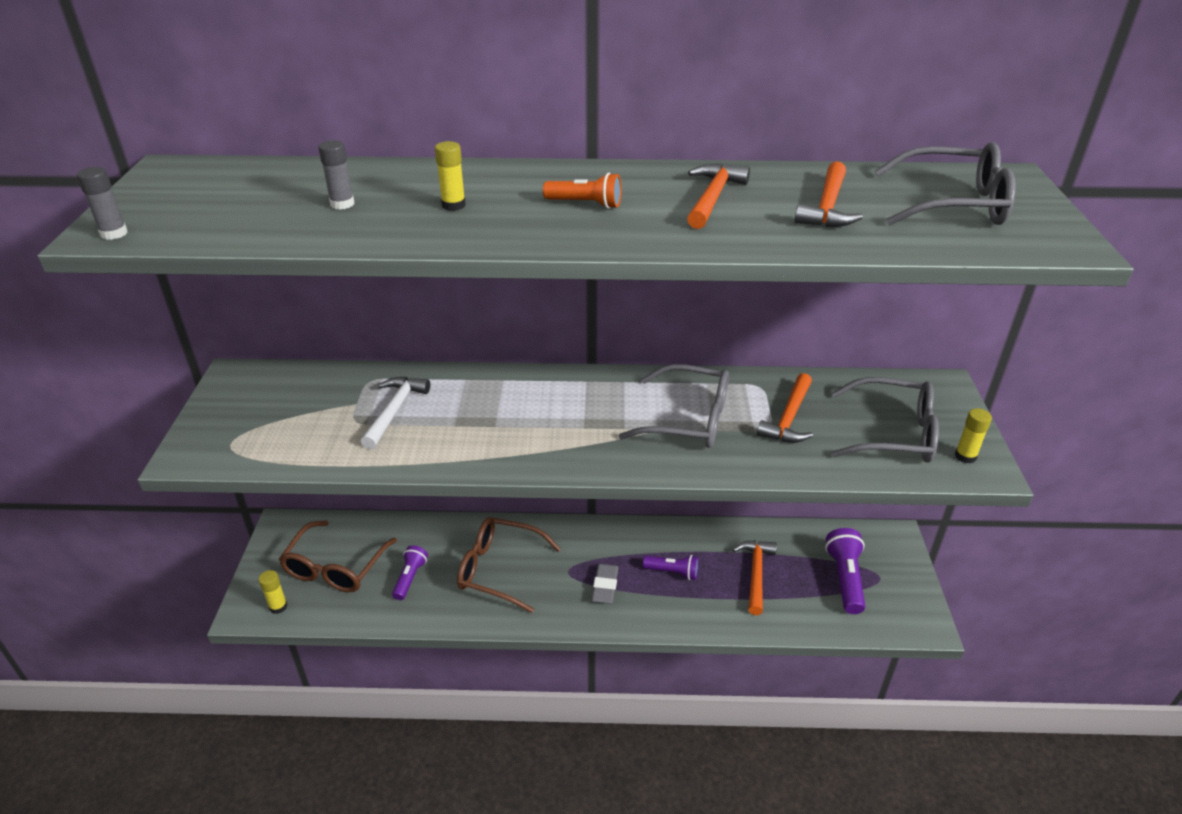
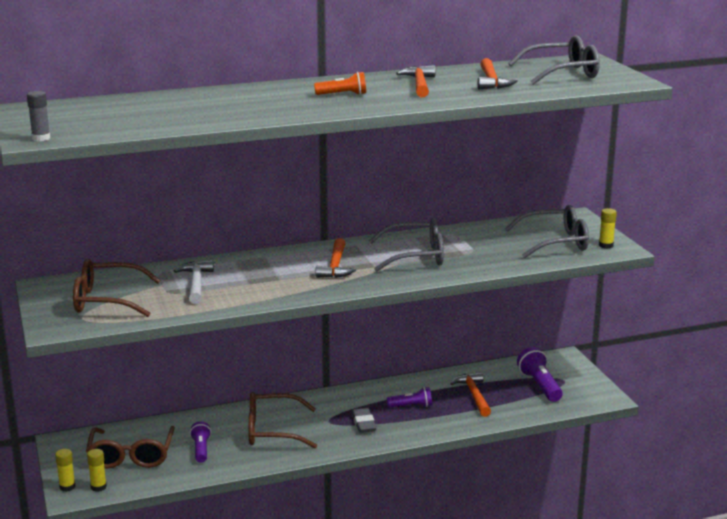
camera: 20 degrees left, 15 degrees down
grey glue stick [318,140,354,210] -> none
yellow glue stick [435,141,466,211] -> yellow glue stick moved to [55,449,75,492]
orange hammer [757,373,813,443] -> orange hammer moved to [315,238,356,278]
none -> brown glasses [73,259,161,317]

